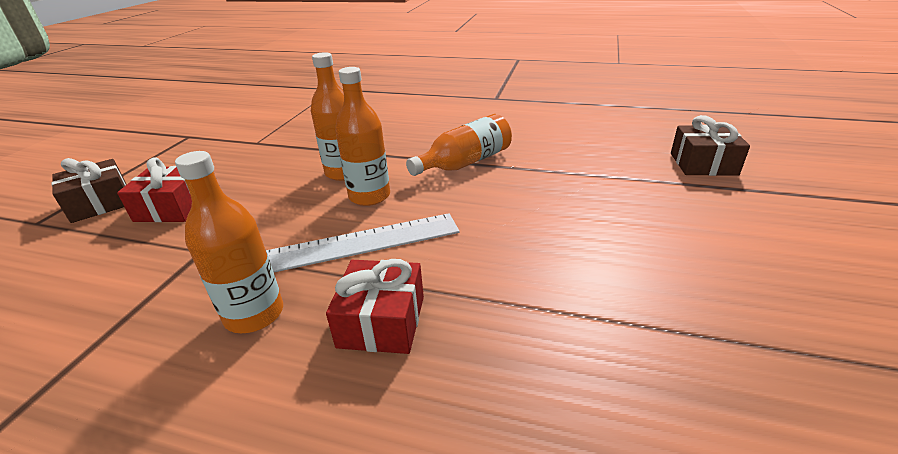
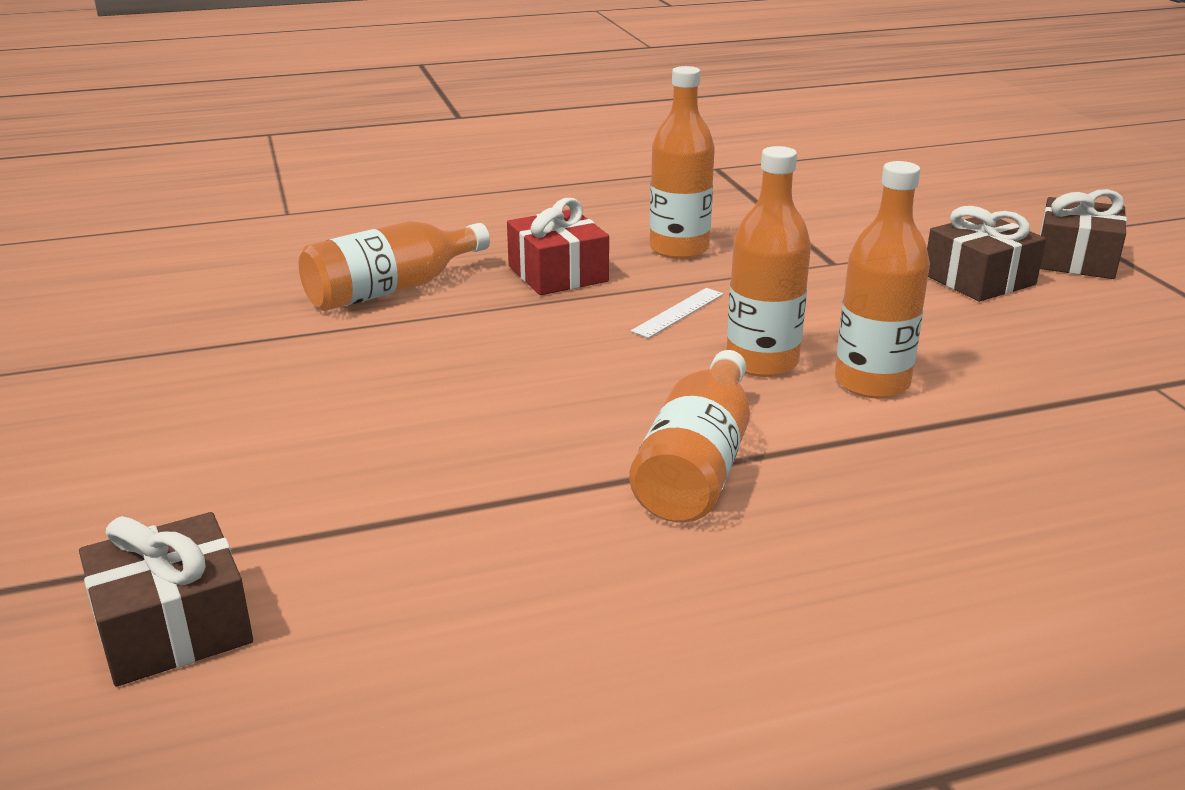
camera: 145 degrees right, 5 degrees down
red gift [117,157,192,222] -> brown gift [927,206,1046,302]
white ruler [266,213,460,272] -> white ruler [631,288,724,338], size x0.46
none -> orange bottle [299,221,490,311]

